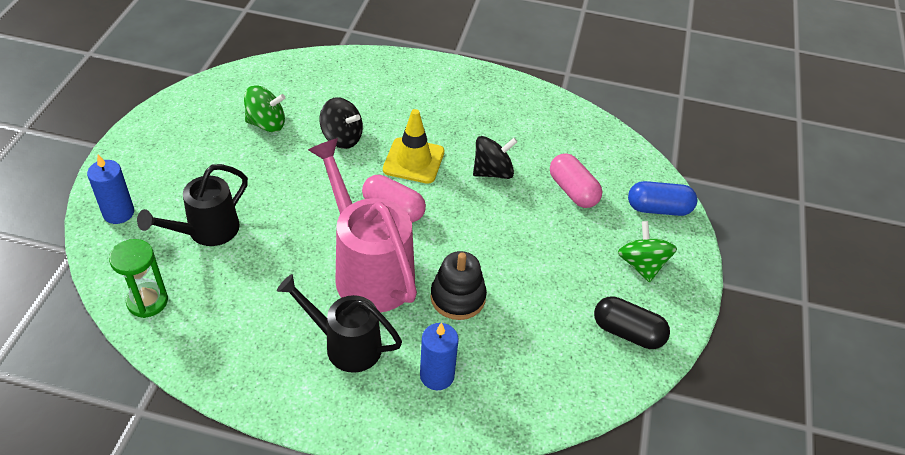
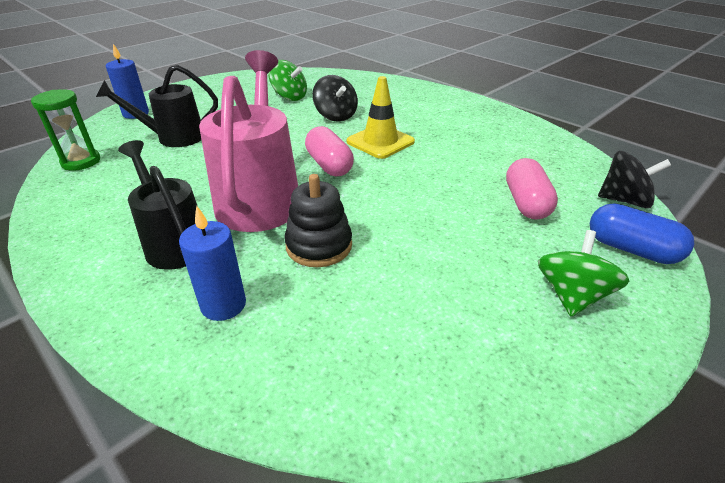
camera: 35 degrees right, 10 degrees down
black spinning top [473,136,517,179] -> black spinning top moved to [598,151,671,208]
black capsule [594,296,670,349] -> none

